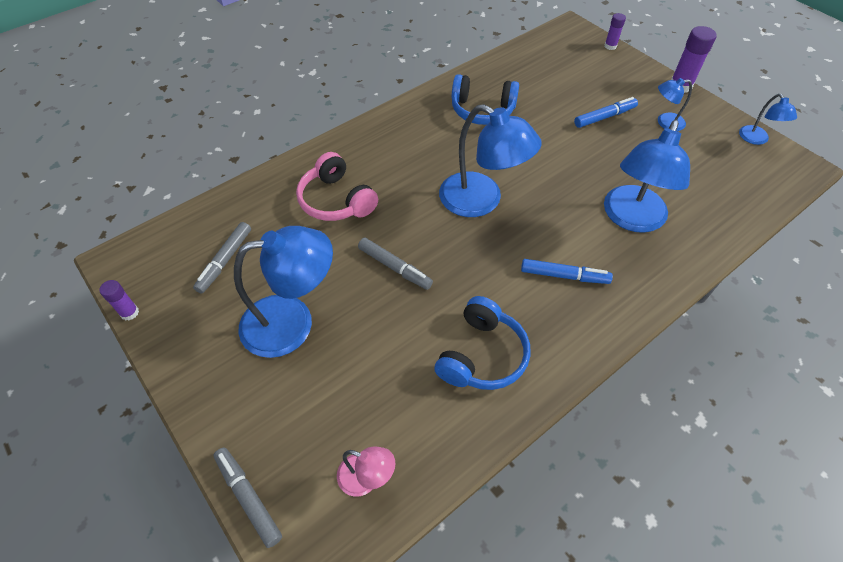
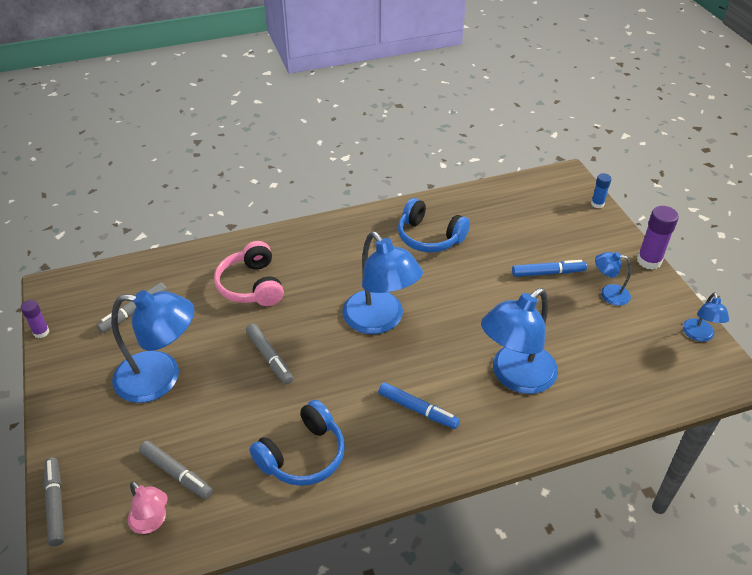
camera: 20 degrees right, 10 degrees down
purple glue stick [604,13,626,50] -> blue glue stick [591,173,611,208]
none -> grey marker [139,441,213,499]

